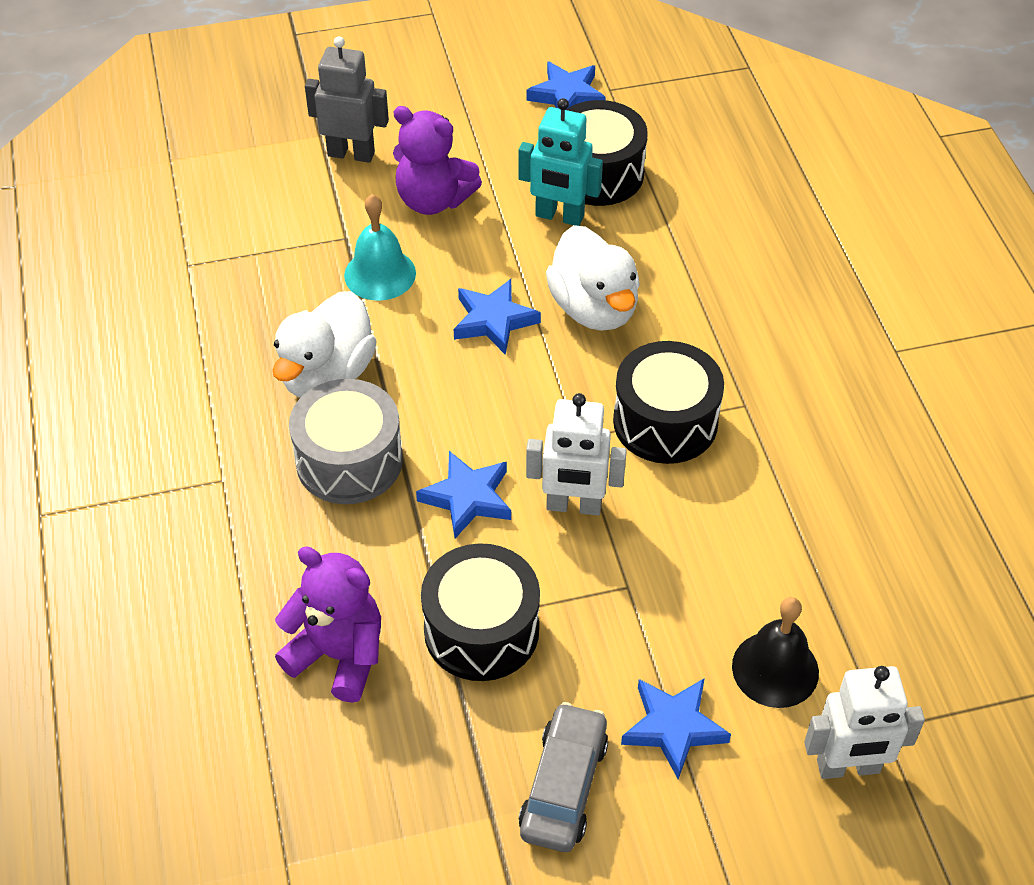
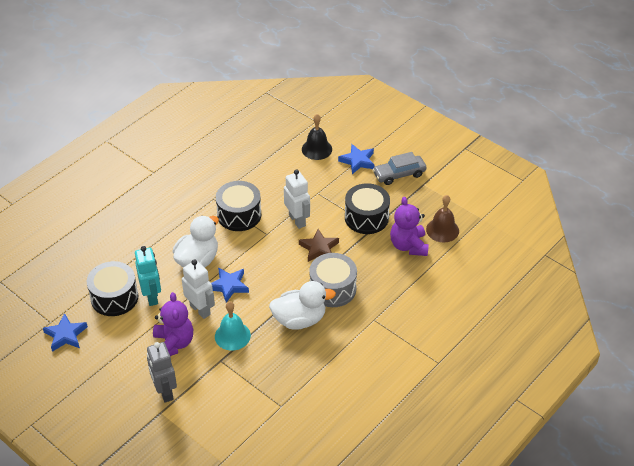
camera: 125 degrees left, 5 degrees down
blue star [416,451,511,538] -> brown star [299,229,339,262]
white robot [804,666,925,779] -> white robot moved to [182,259,215,319]
none -> brown bell [426,195,459,243]

